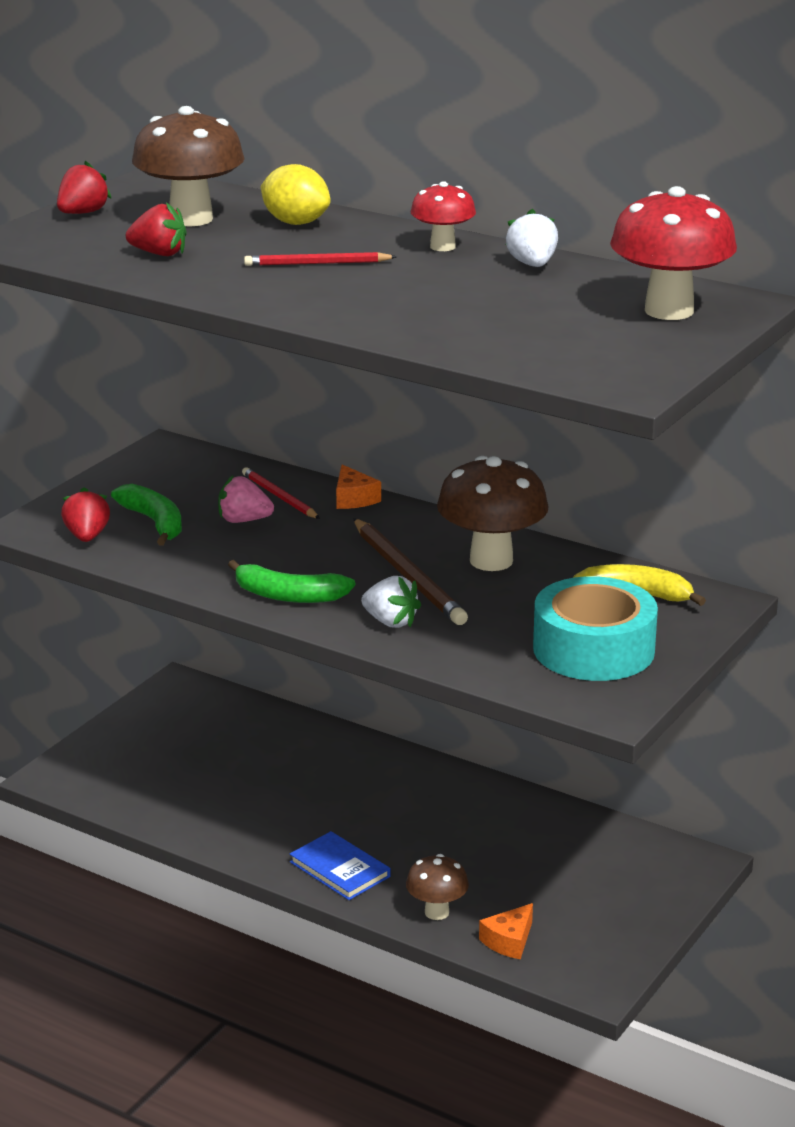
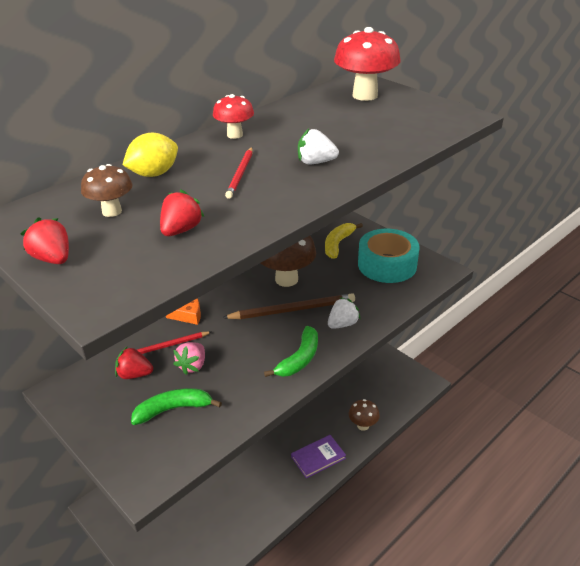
camera: 75 degrees left, 10 degrees up
red strawberry [61,487,110,542] -> red strawberry moved to [115,346,153,379]
brown mushroom [132,106,245,226] -> brown mushroom [81,164,133,217], size x0.57
blue book [290,831,391,900] -> purple book [291,435,346,478]
orange cheese [479,903,533,960] -> none
white strawberry [506,209,558,267] -> white strawberry moved to [298,129,339,164]

